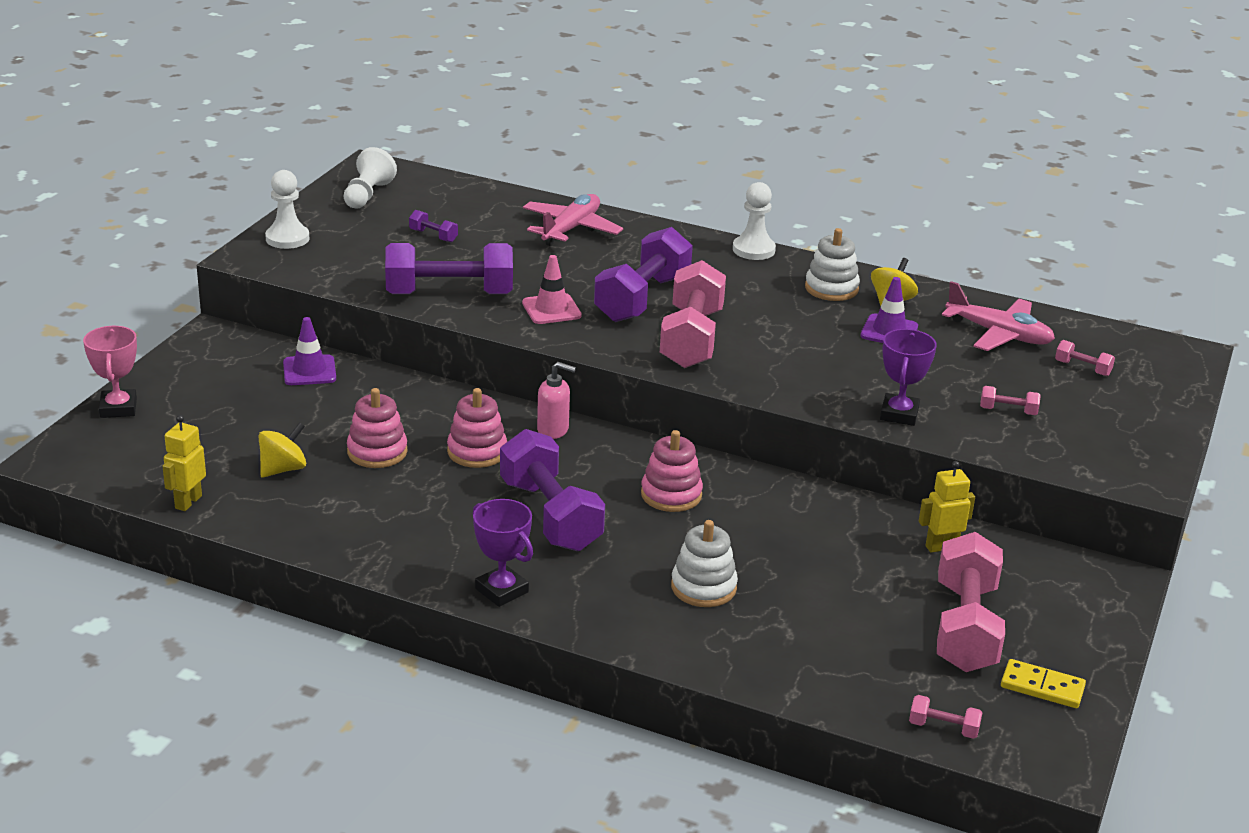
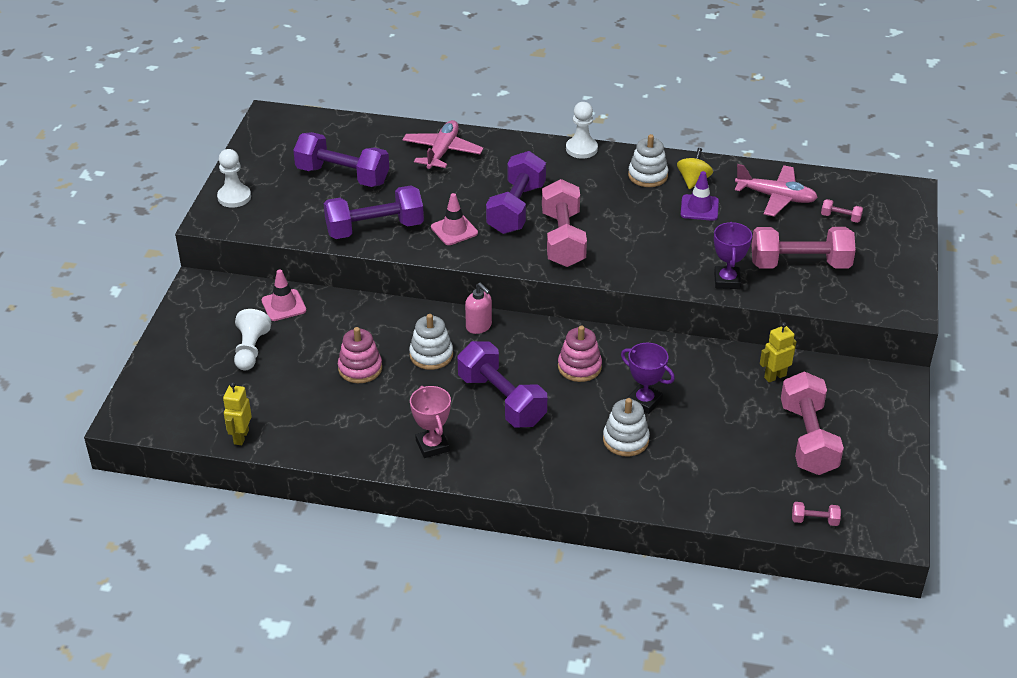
camera: 10 degrees left, 10 degrees up
pink trophy [83,326,137,418] -> pink trophy moved to [410,386,451,458]
yellow spinning top [259,422,306,478] -> none
purple traffic cone [283,317,336,385] -> pink traffic cone [261,269,306,321]
white pawn [343,147,397,209] -> white pawn moved to [234,309,271,370]
purple dumbbell [409,210,458,242] -> purple dumbbell [293,132,389,187], size x2.40
pink stacking toy [447,388,507,468] -> white stacking toy [409,314,453,370]
purple trophy [473,499,533,607] -> purple trophy moved to [621,343,675,414]
pink soap dispenser [537,362,576,439] -> pink soap dispenser turned 45 degrees clockwise [465,283,492,334]
pink dumbbell [980,386,1041,415] -> pink dumbbell [752,227,856,268], size x2.40
yellow domino [1001,659,1086,708] -> none

